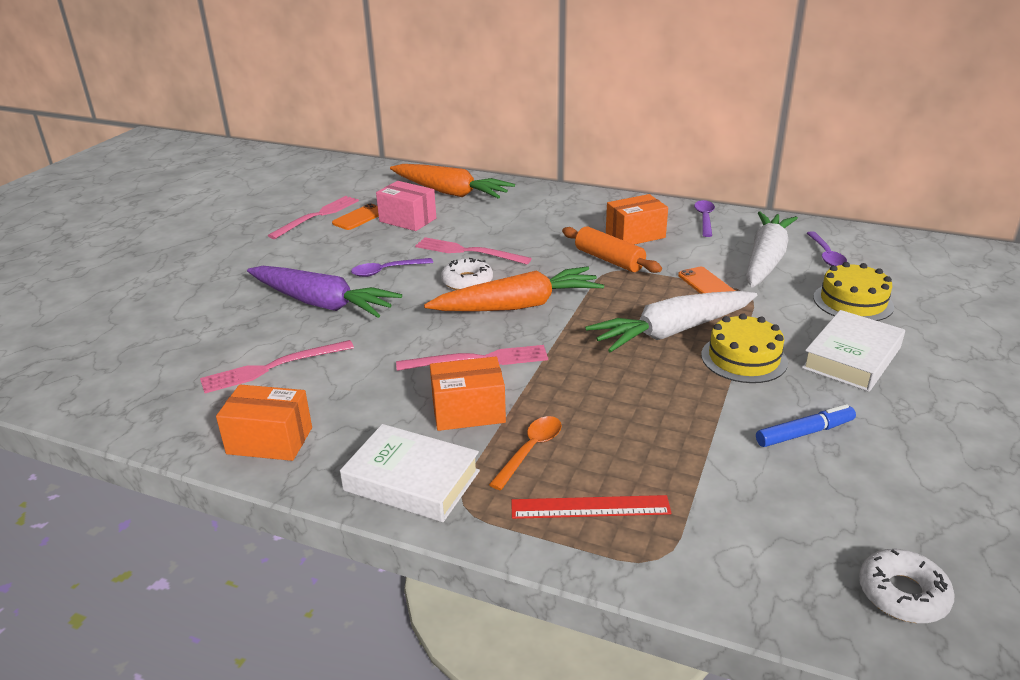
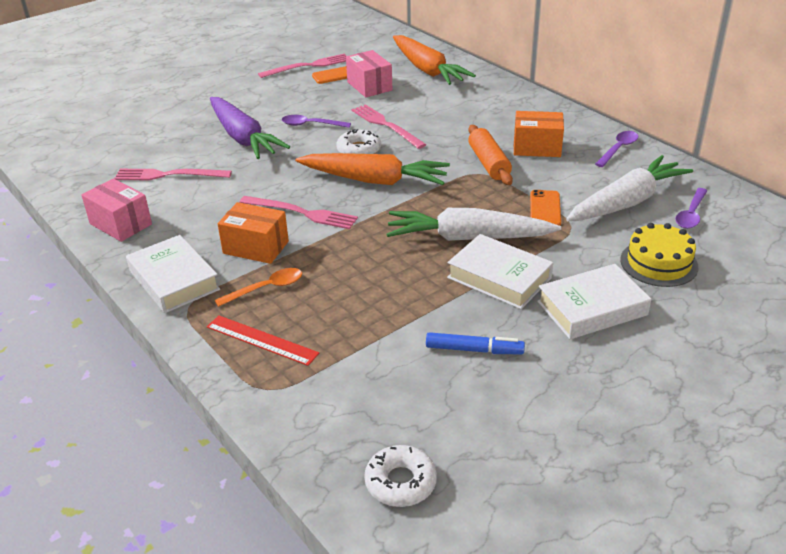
camera: 30 degrees right, 5 degrees up
orange box [216,385,312,461] -> pink box [81,178,152,242]
yellow cake [701,313,788,383] -> white book [447,234,553,309]

